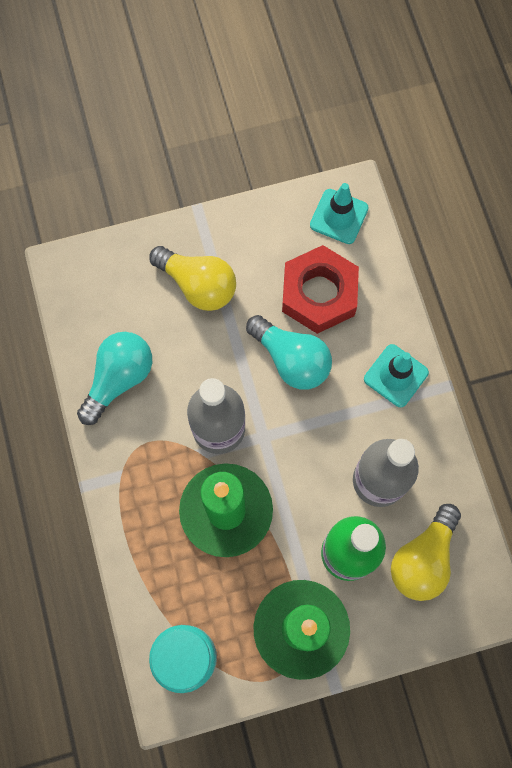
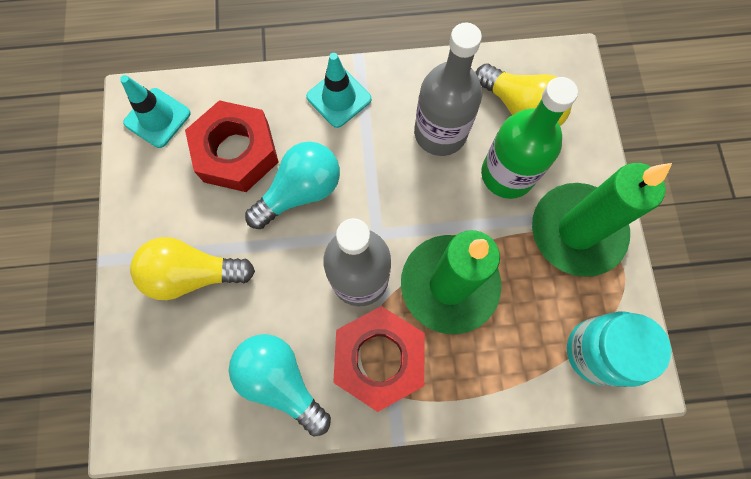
camera: 80 degrees left, 0 degrees up
yellow light bulb [149,246,236,311] -> yellow light bulb turned 135 degrees counterclockwise [130,237,255,300]
none -> red nut [333,306,425,412]

